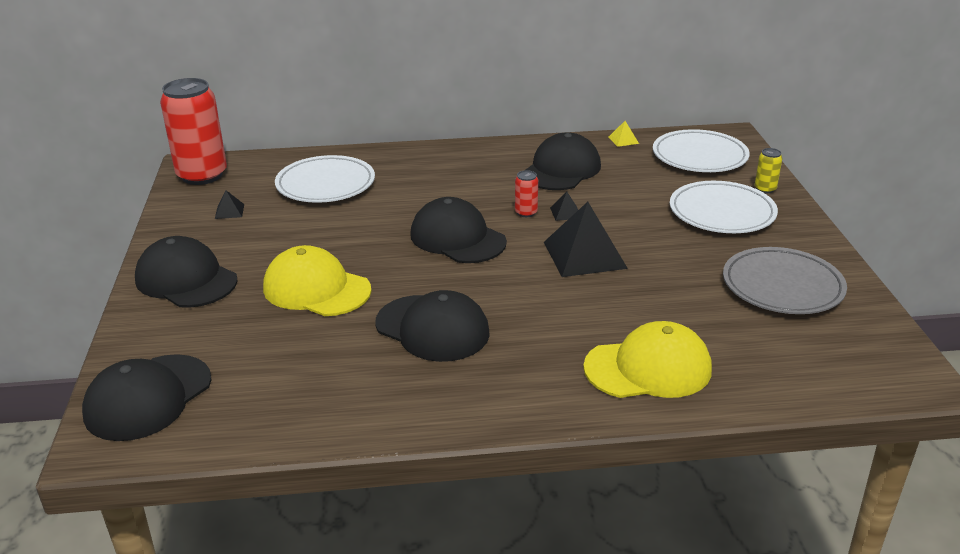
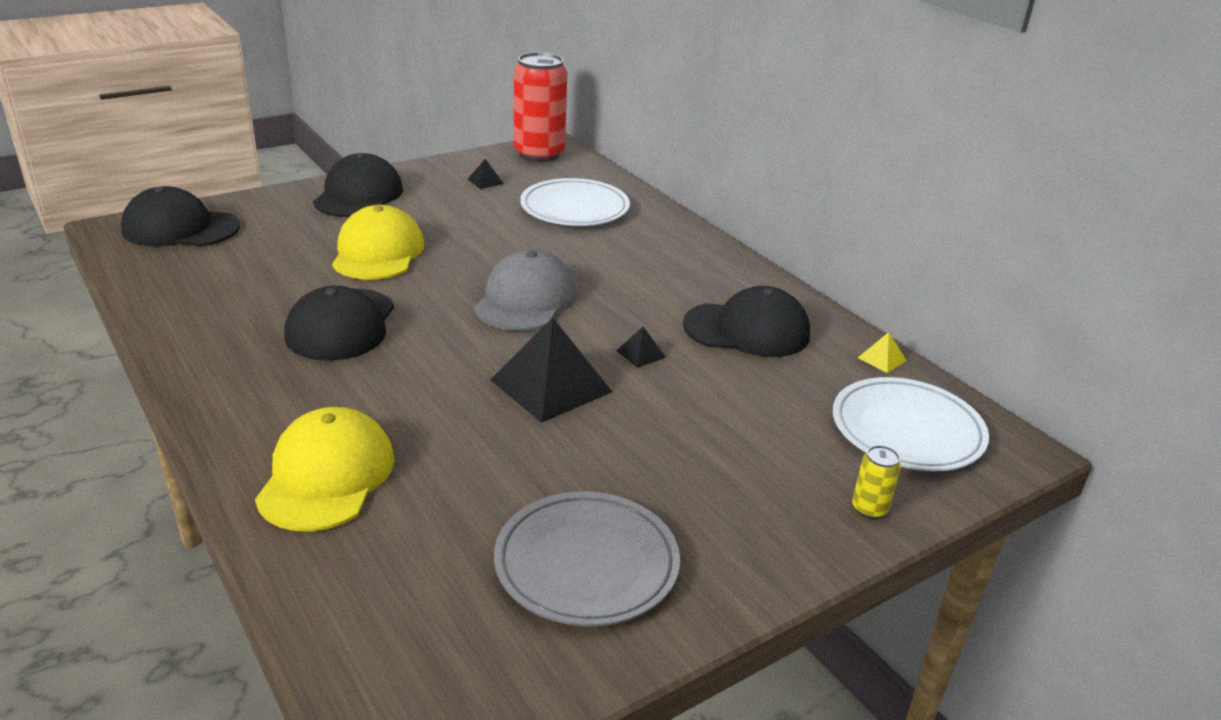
camera: 60 degrees right, 0 degrees up
black cap [410,197,507,263] -> grey cap [474,249,577,331]
red can [515,170,538,217] -> none
yellow cap [583,321,712,398] -> yellow cap turned 135 degrees counterclockwise [255,407,395,532]
white plate [670,181,778,233] -> none

